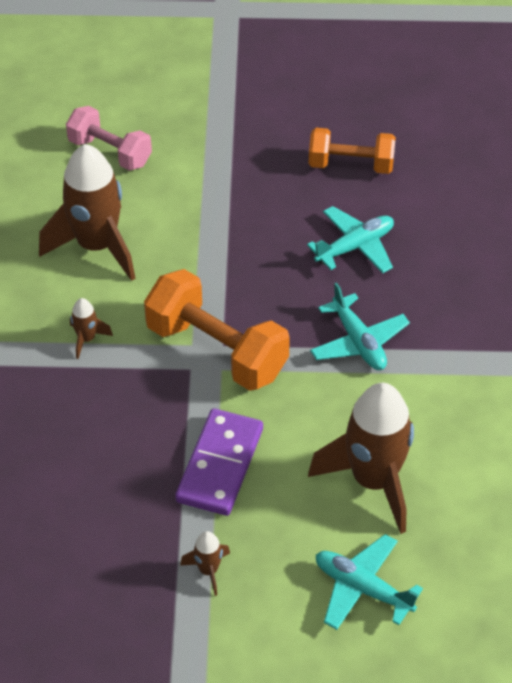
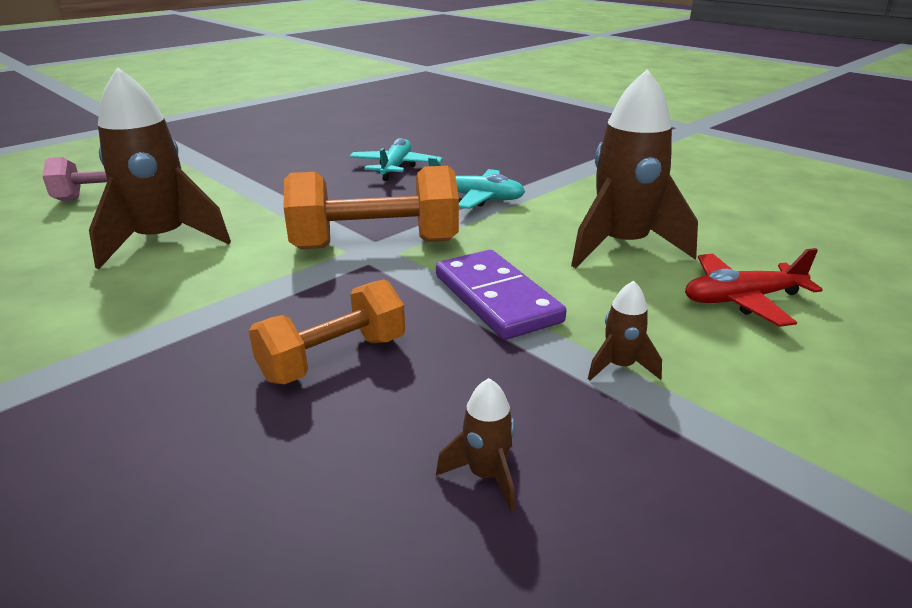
camera: 45 degrees left, 20 degrees down
brown rocket [70,298,113,359] -> brown rocket moved to [436,378,515,511]
orange dumbbell [309,128,396,174] -> orange dumbbell moved to [249,279,405,384]
turquoise plane [316,534,423,630] -> red plane [685,248,823,327]

